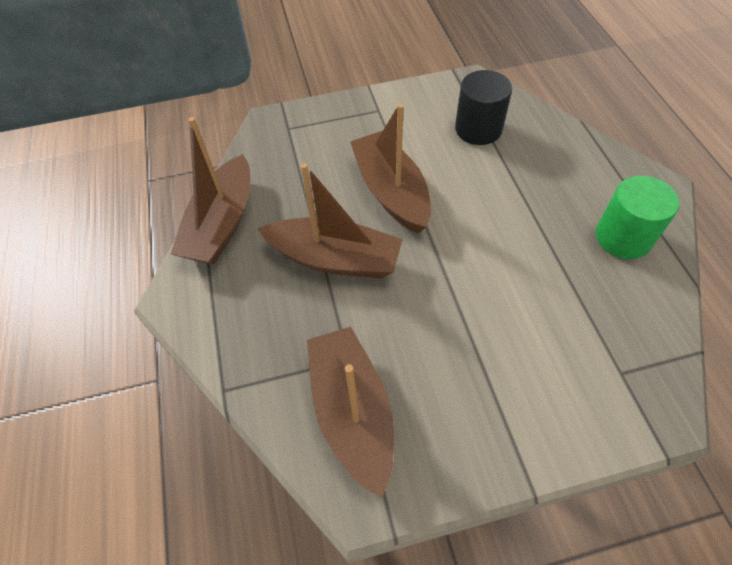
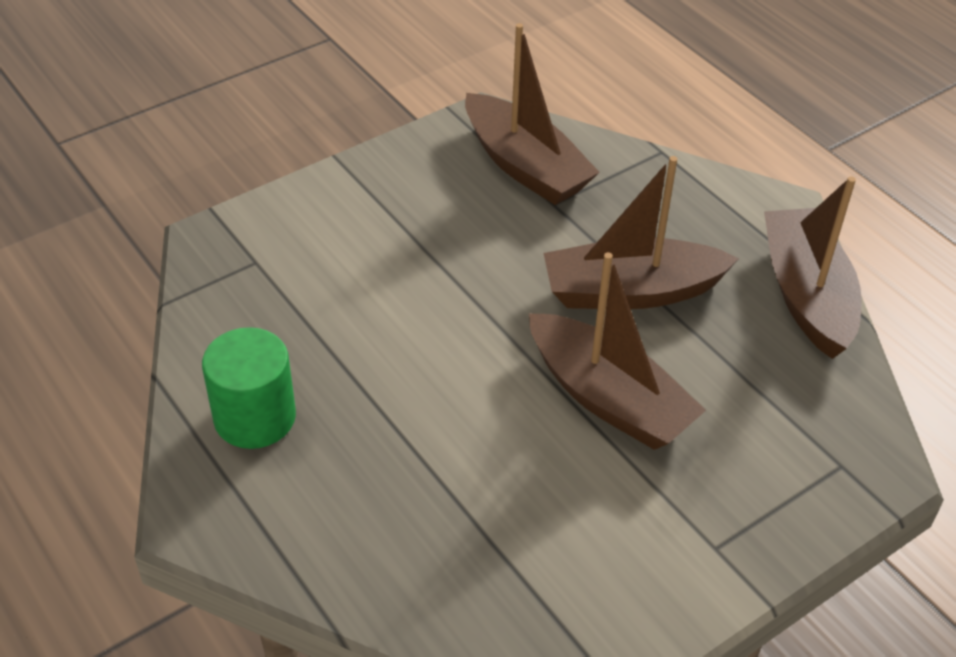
camera: 155 degrees right, 10 degrees down
black cylinder [455,70,512,145] -> none

